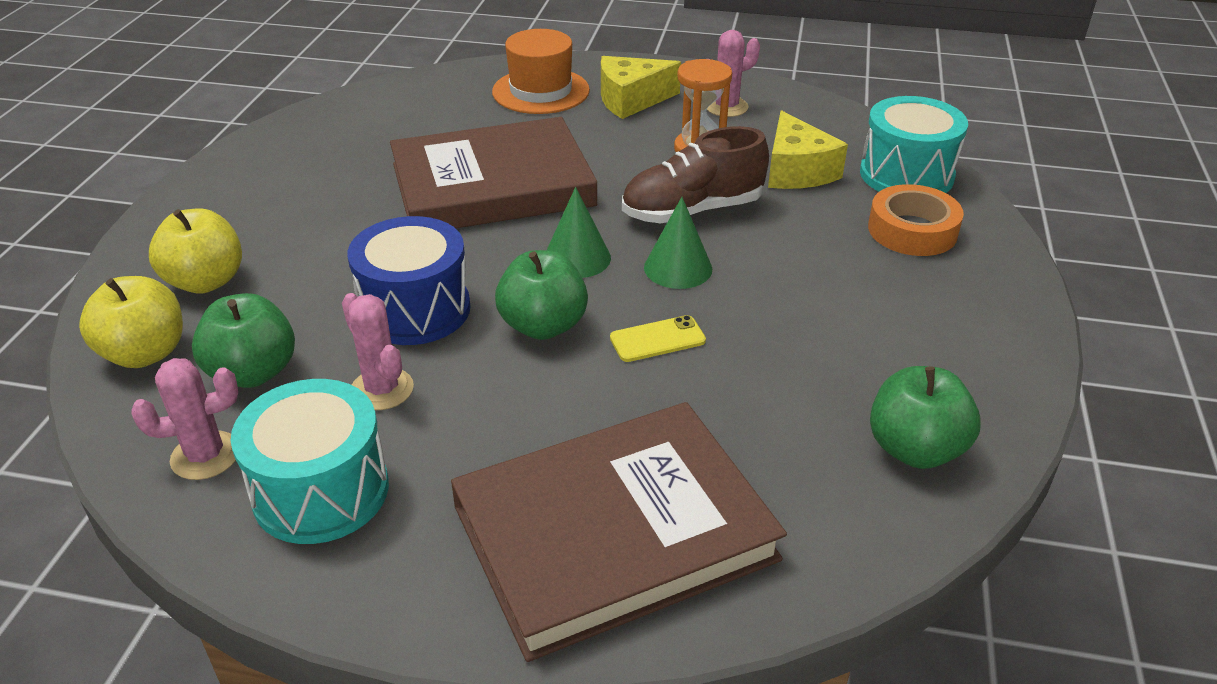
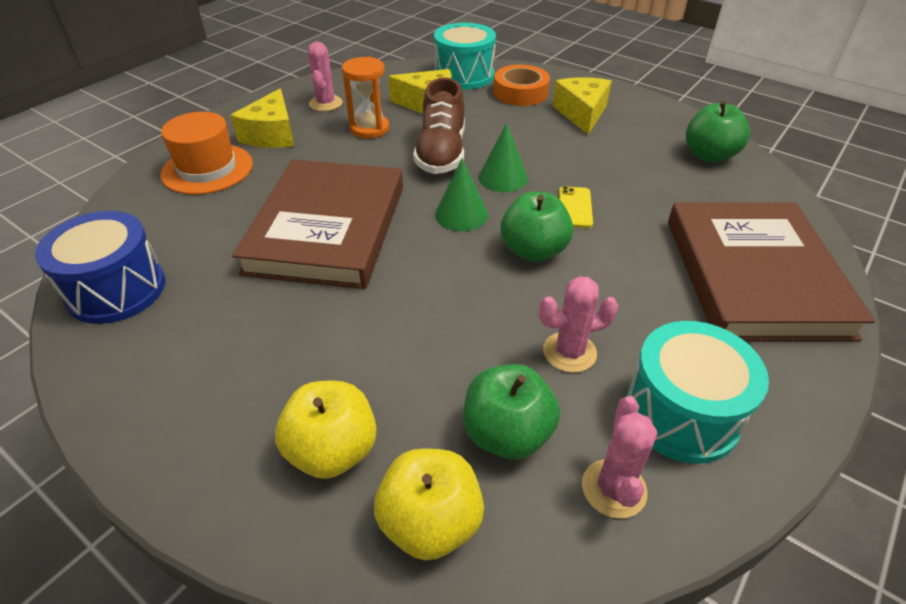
camera: 65 degrees left, 5 degrees up
blue drum [347,216,471,345] -> blue drum moved to [35,211,165,324]
none -> yellow cheese [553,77,612,134]

